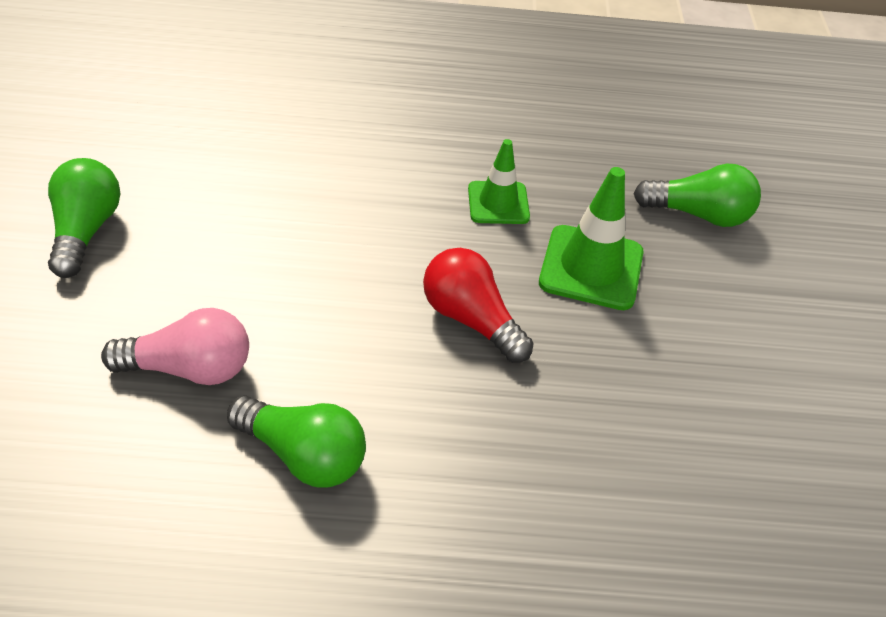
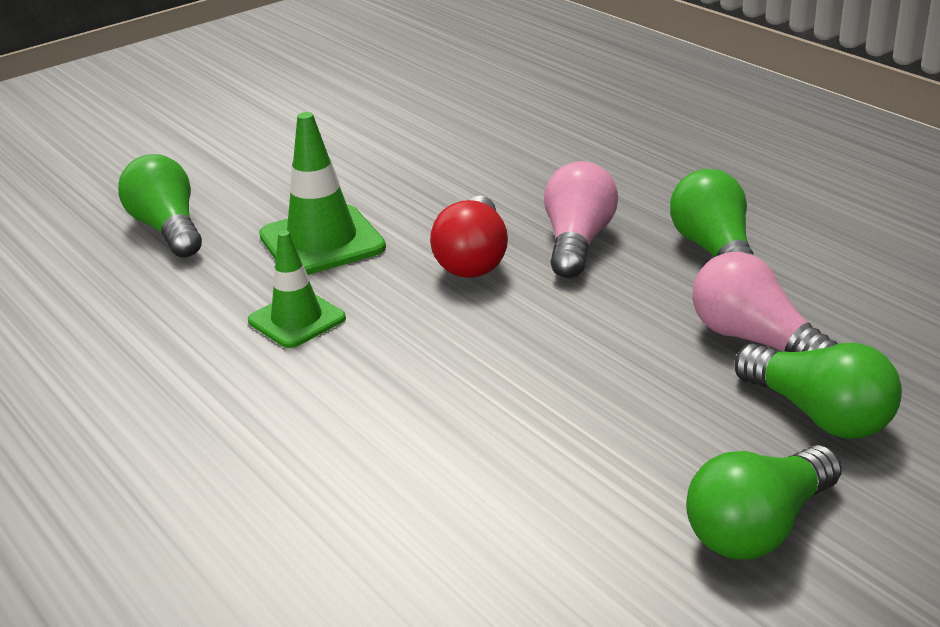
camera: 125 degrees left, 15 degrees down
none -> pink light bulb [544,161,618,278]
none -> green light bulb [734,343,902,439]

